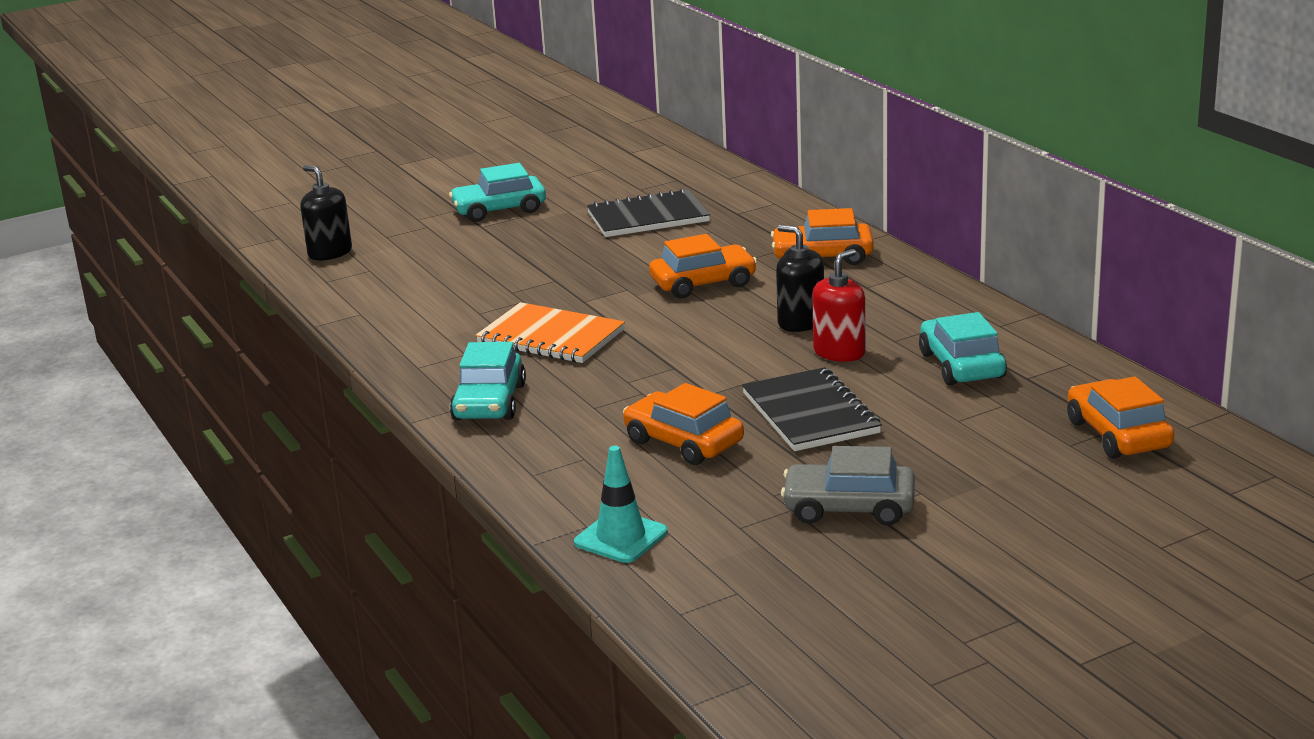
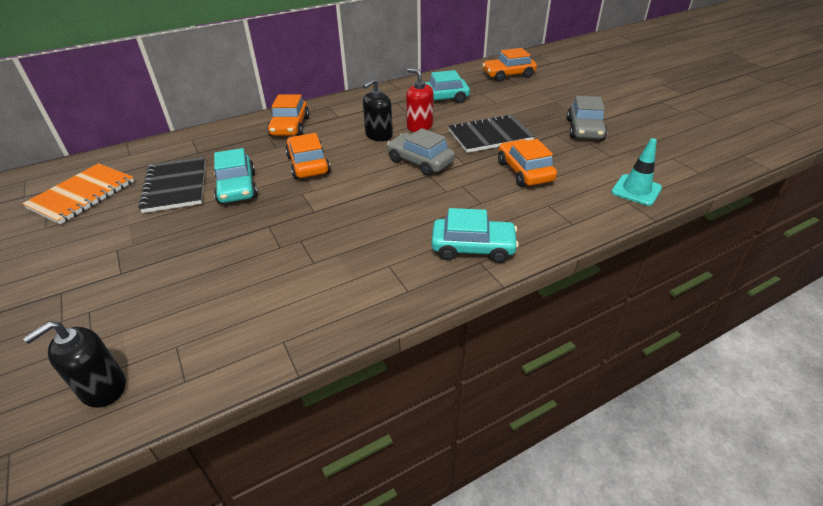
camera: 90 degrees left, 15 degrees up
turquoise car [449,163,546,222] -> turquoise car moved to [214,148,258,204]
orange notebook [475,302,625,363] -> orange notebook moved to [22,163,134,224]
orange car [623,383,744,465] -> orange car turned 120 degrees clockwise [498,139,557,187]
none -> grey car [387,128,455,176]

